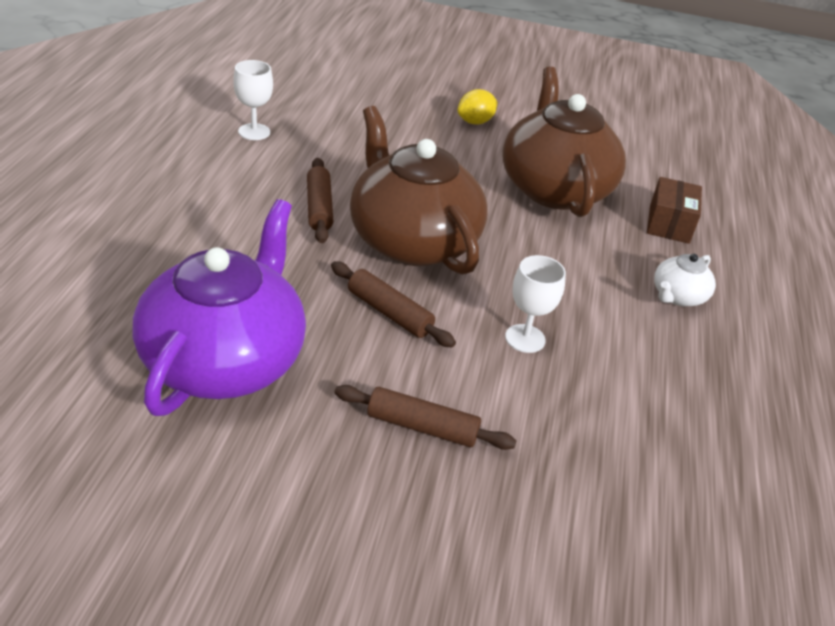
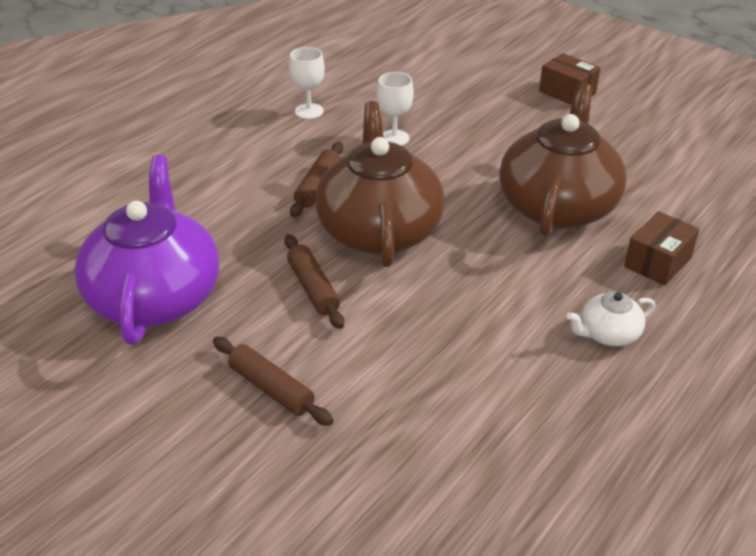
camera: 30 degrees right, 0 degrees up
purple teapot [133,199,306,416] -> purple teapot turned 45 degrees counterclockwise [74,155,219,345]
yellow lemon [457,89,498,124] -> none
white goblet [505,255,566,353] -> white goblet moved to [377,72,414,146]
none -> brown box [539,53,600,105]

